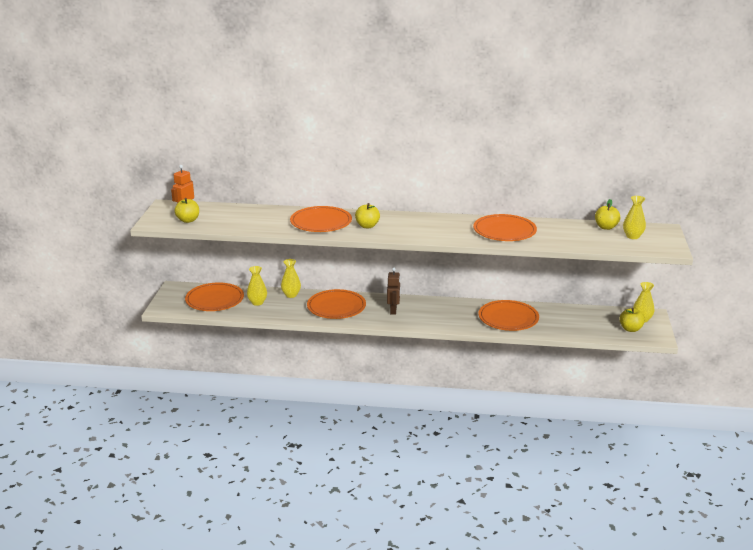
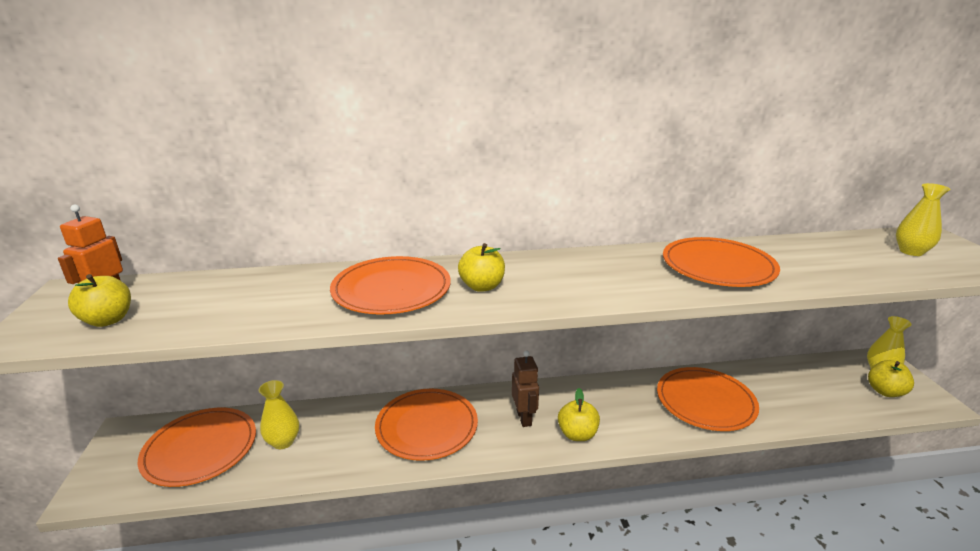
camera: 15 degrees left, 0 degrees up
yellow vase [281,259,301,298] -> none
yellow apple [595,199,620,230] -> yellow apple moved to [558,388,600,441]

